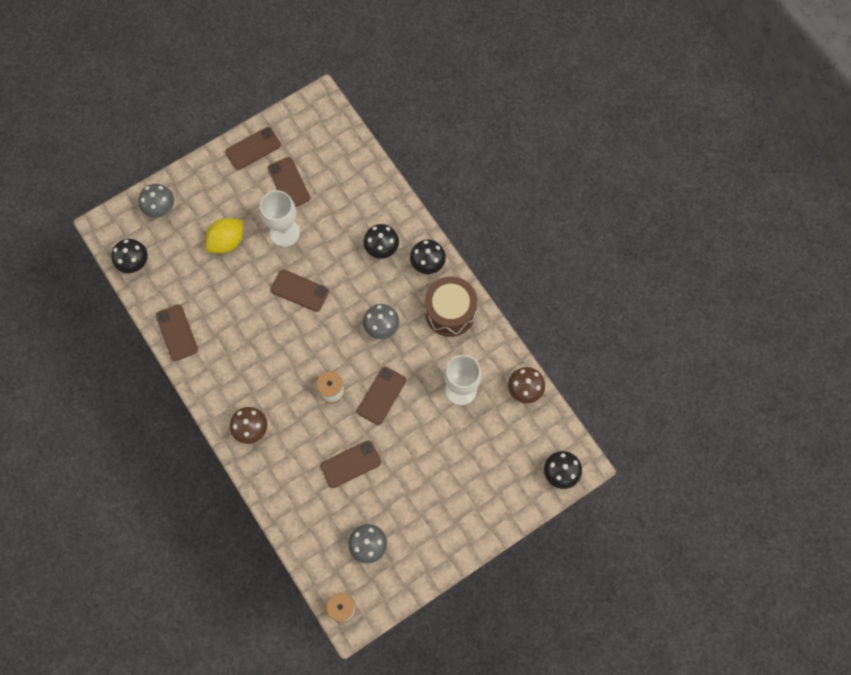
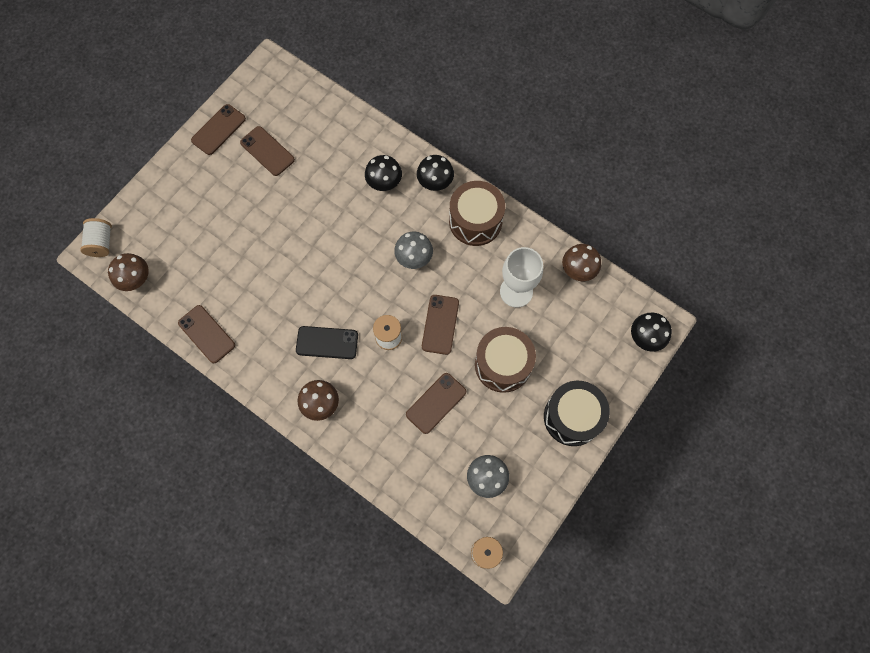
camera: 20 degrees left, 0 degrees up
black mushroom [111,239,148,273] -> brown mushroom [108,253,149,291]
grey mushroom [139,184,174,218] -> none
yellow lemon [205,218,243,254] -> none
white goblet [260,190,300,247] -> none
brown phone [271,269,329,312] -> none
none -> white spool [80,218,112,257]
none -> black phone [296,326,358,359]
none -> brown drum [475,327,536,393]
none -> black drum [544,381,610,446]

